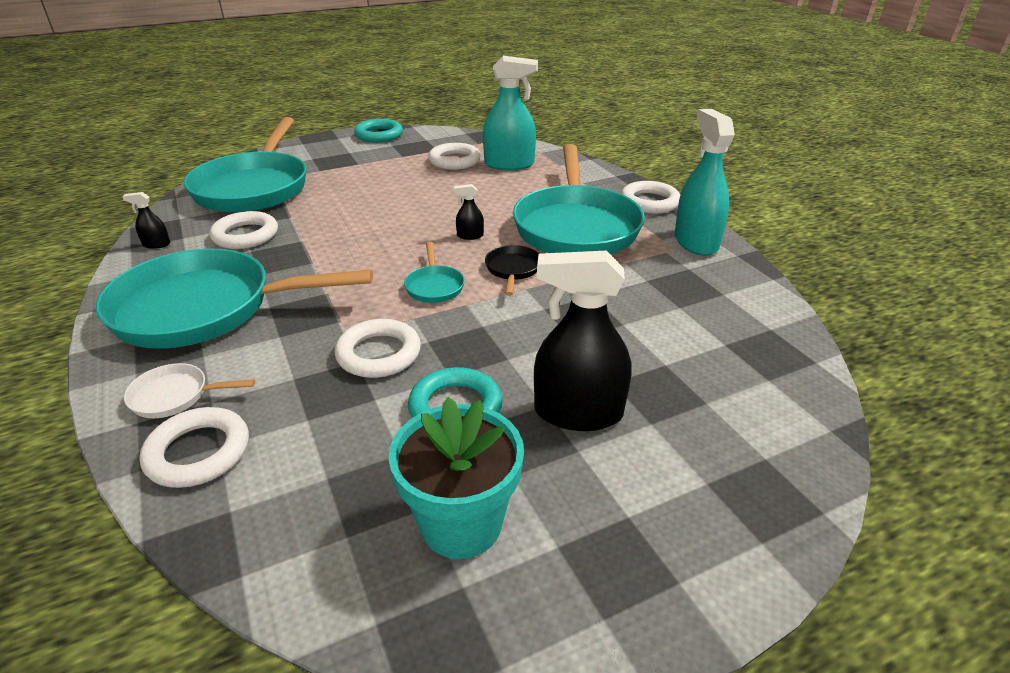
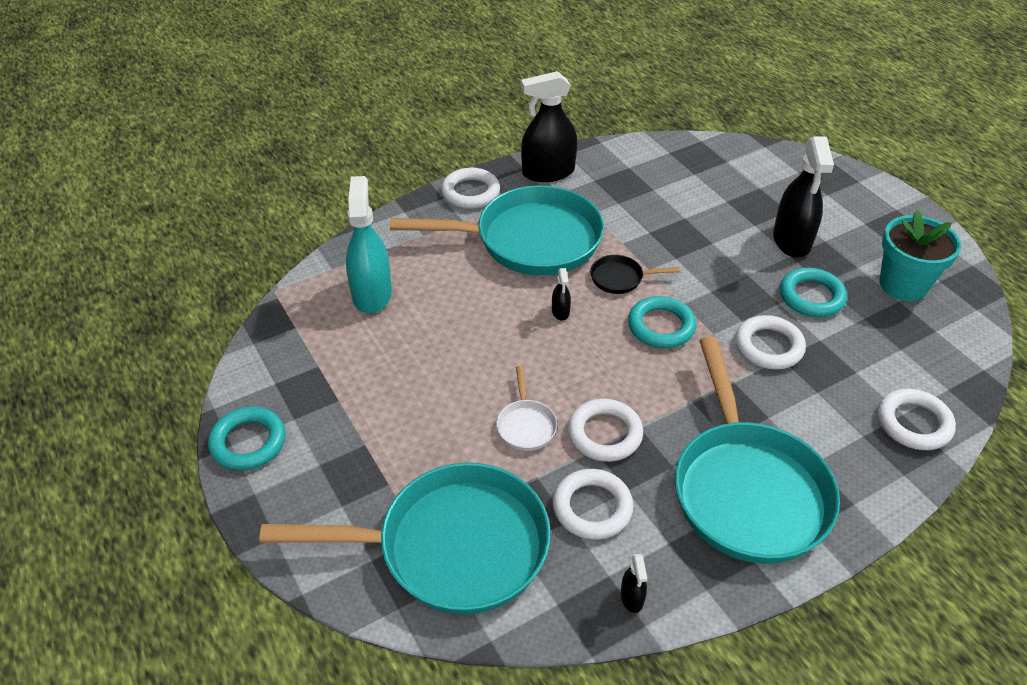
camera: 95 degrees left, 10 degrees up
white pan [124,363,255,418] -> white pan moved to [496,366,557,451]
turquoise pan [404,242,465,303] -> turquoise ring [628,296,696,348]
white ring [428,143,481,170] -> white ring moved to [568,399,643,462]
turquoise spray bottle [675,109,735,256] -> black spray bottle [521,71,577,182]

